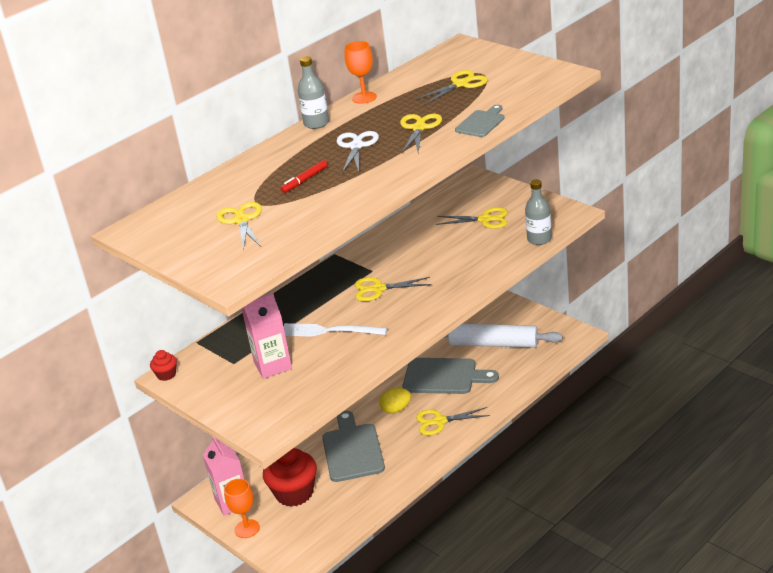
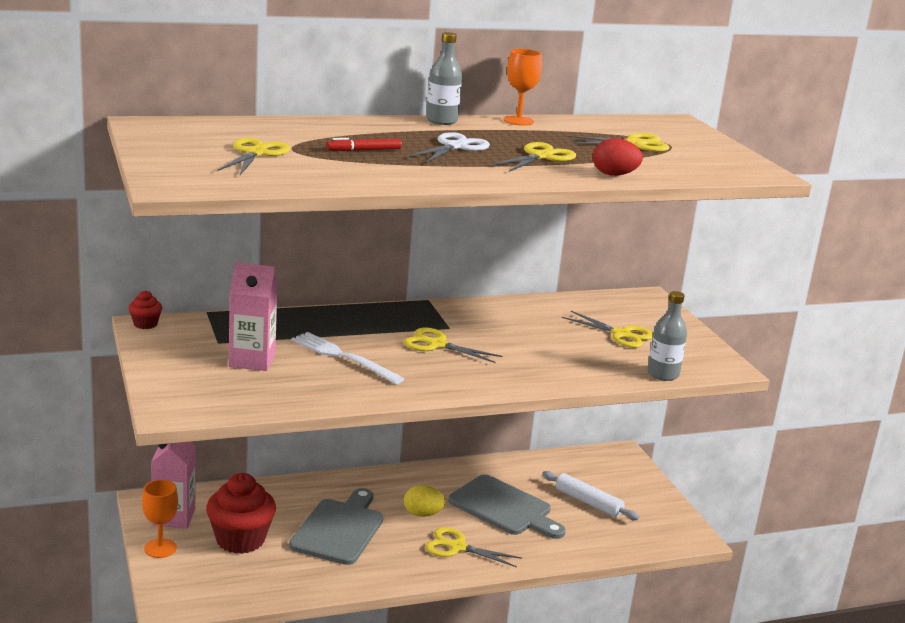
camera: 20 degrees right, 10 degrees down
white rolling pin [443,324,563,348] -> white rolling pin [542,471,639,520], size x0.64
grey cutting board [455,105,505,137] -> red egg [593,138,643,176]

